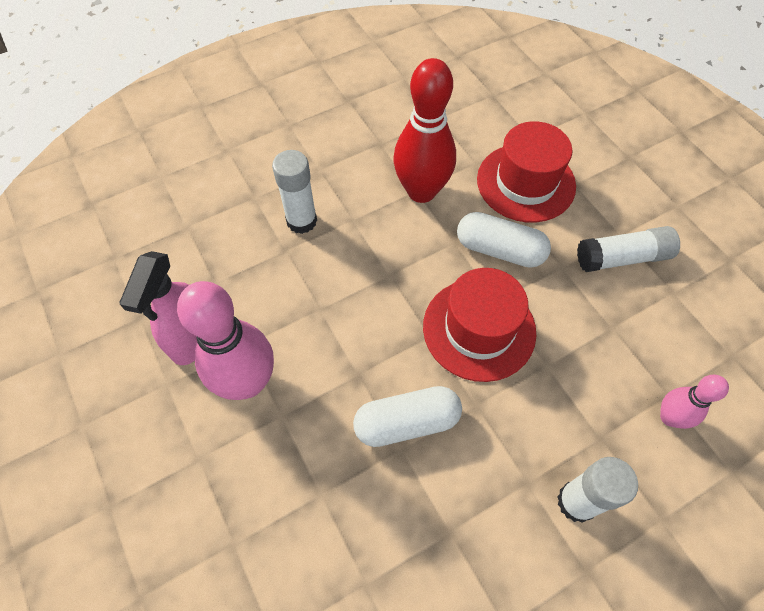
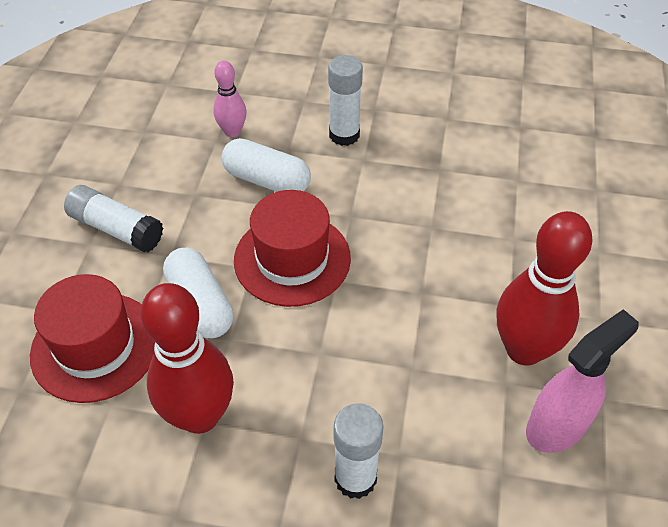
camera: 140 degrees left, 10 degrees down
pink bowling pin [177,281,274,400] -> red bowling pin [496,211,593,366]
white capsule [353,386,462,447] -> white capsule moved to [221,138,311,192]

